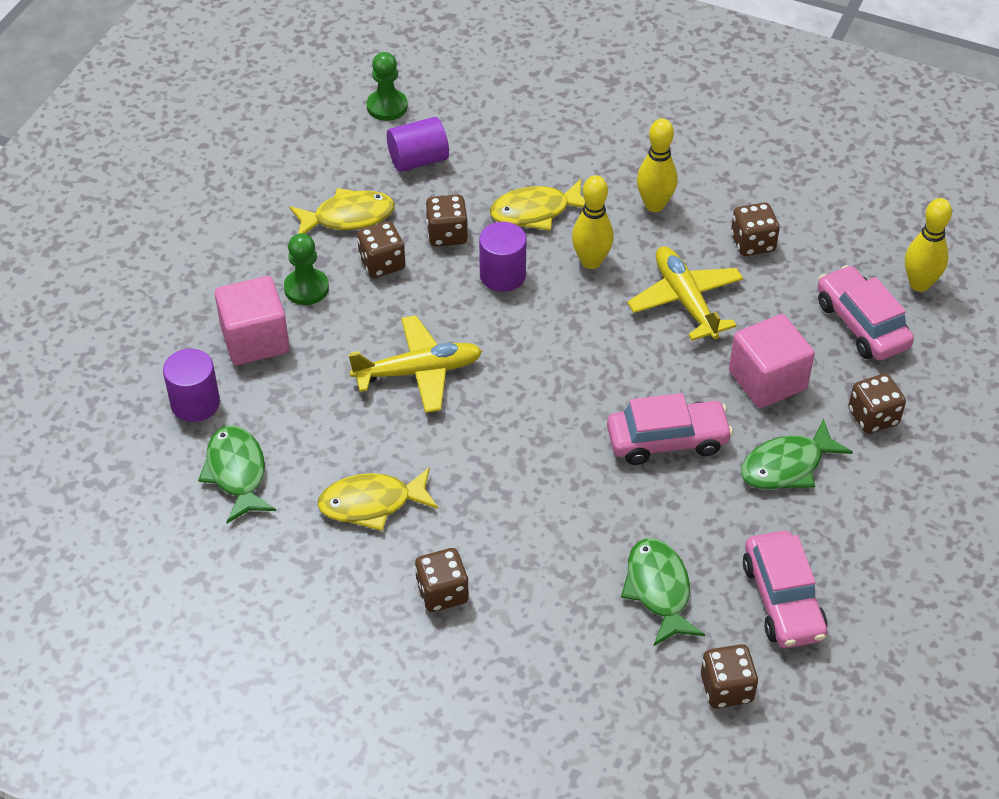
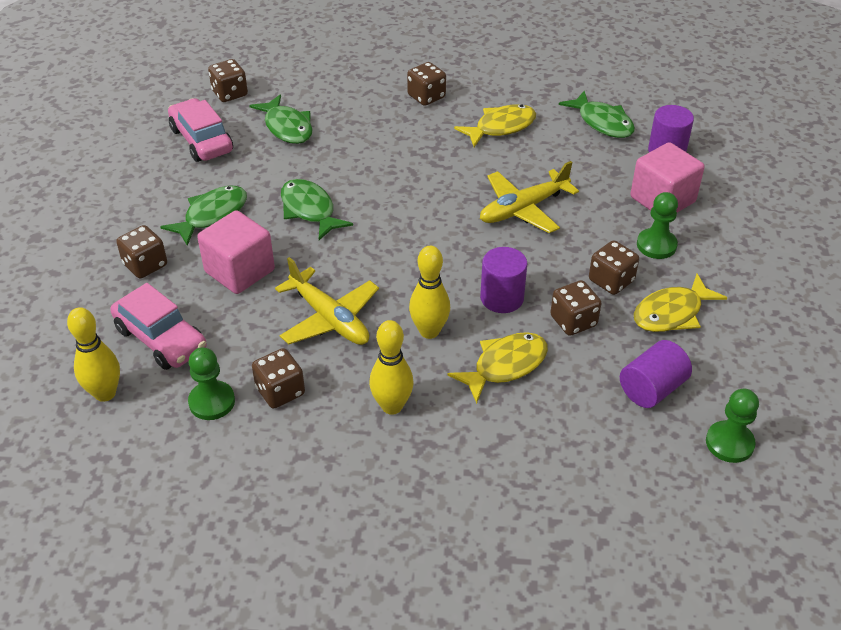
camera: 160 degrees right, 5 degrees down
pink car [607,393,733,465] -> green fish [281,179,353,240]
none -> green pawn [188,347,235,420]

